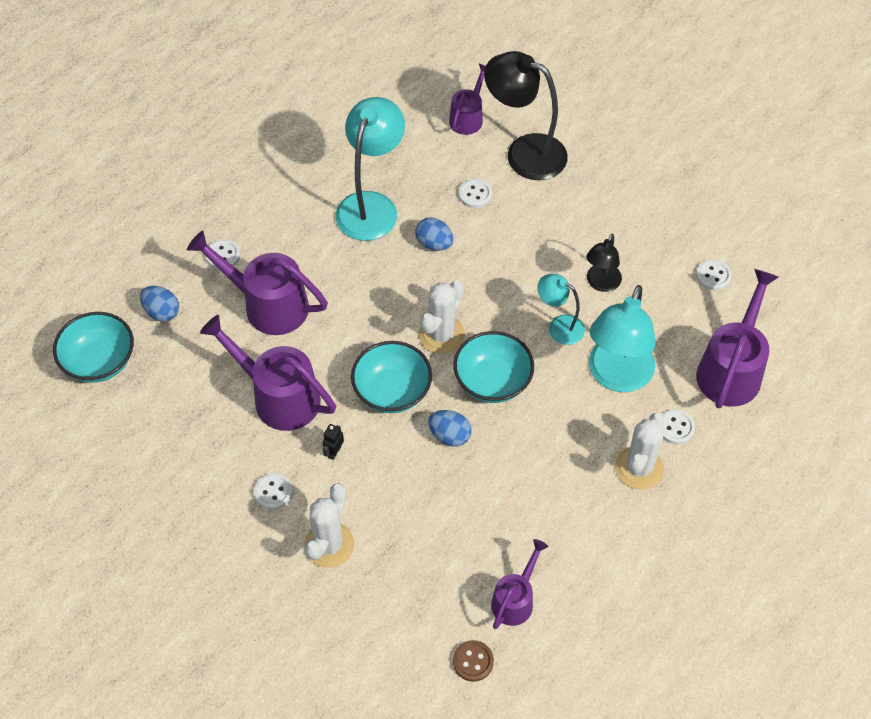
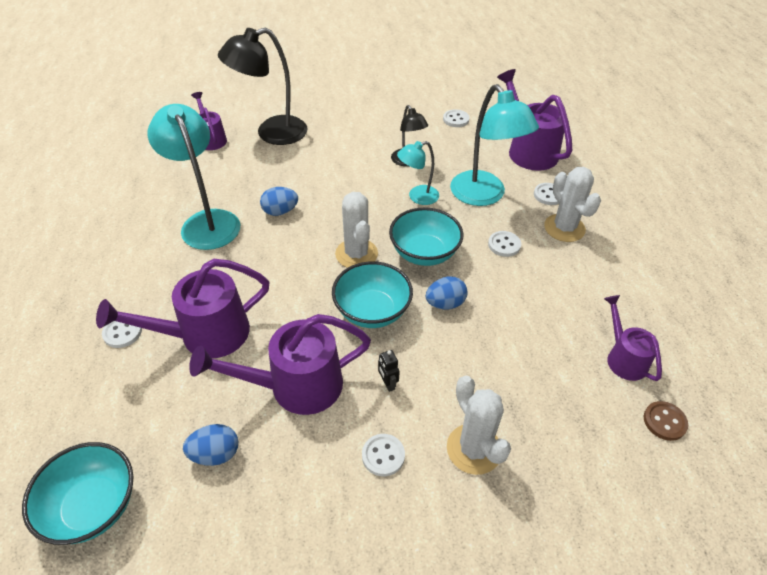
camera: 50 degrees left, 10 degrees down
blue egg [140,286,179,322] -> blue egg moved to [183,424,239,466]
white button [459,179,492,208] -> white button moved to [488,231,521,257]

